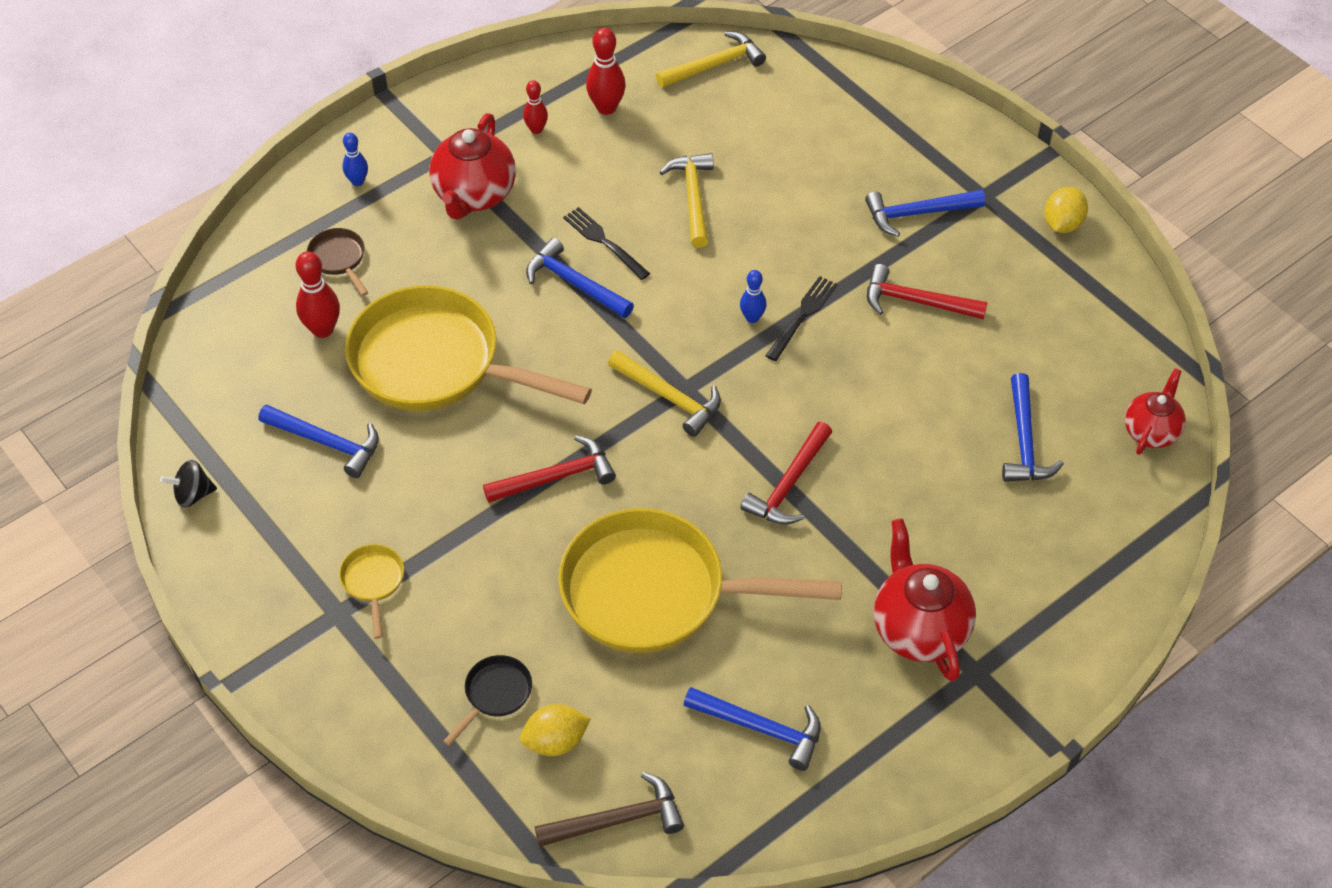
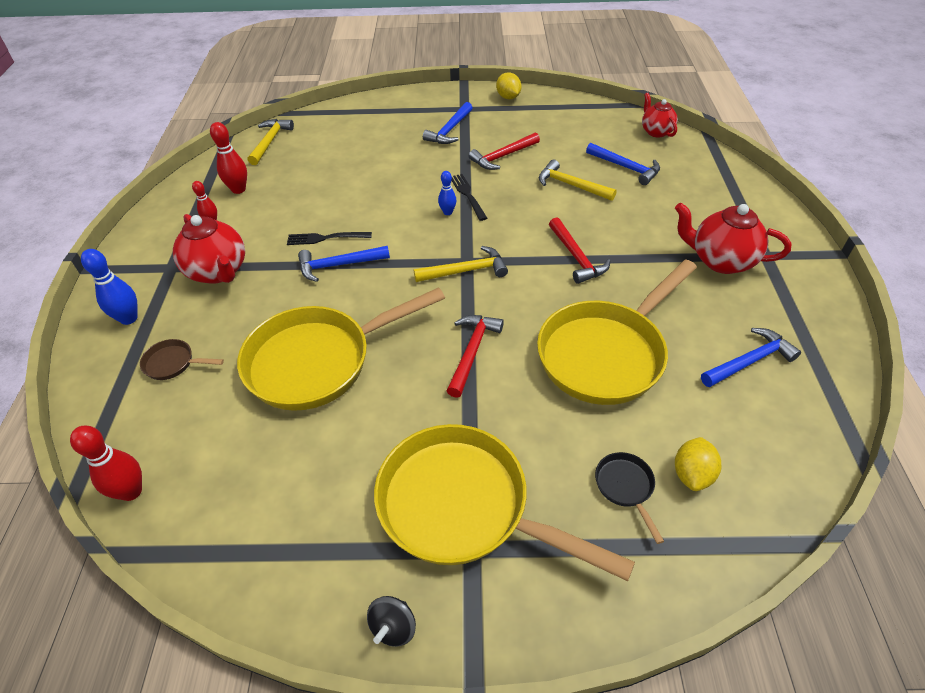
camera: 50 degrees left, 5 degrees down
black spinning top [160,460,217,508] -> black spinning top moved to [367,596,416,647]
blue hammer [258,404,379,478] -> none
red bowling pin [296,251,340,338] -> red bowling pin moved to [70,426,142,501]
yellow pan [339,544,404,639] -> yellow pan [374,424,635,581], size x2.50
blue bowling pin [342,133,368,186] -> blue bowling pin [81,249,138,325], size x1.60
brown hammer [535,772,684,847] -> none
yellow hammer [660,153,714,248] -> yellow hammer moved to [539,159,617,201]

